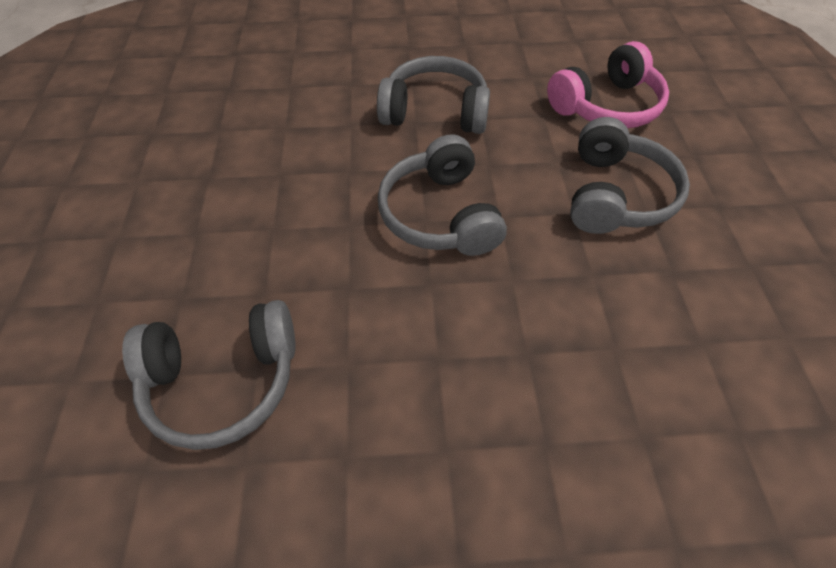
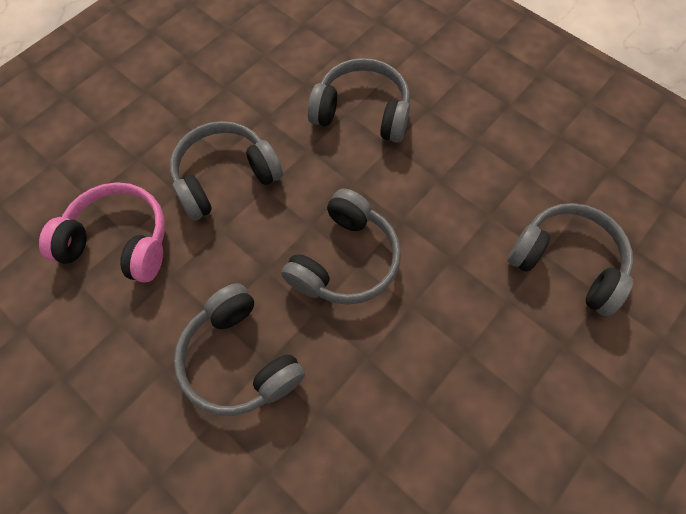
camera: 135 degrees left, 10 degrees up
none -> grey headphones [307,58,410,143]

